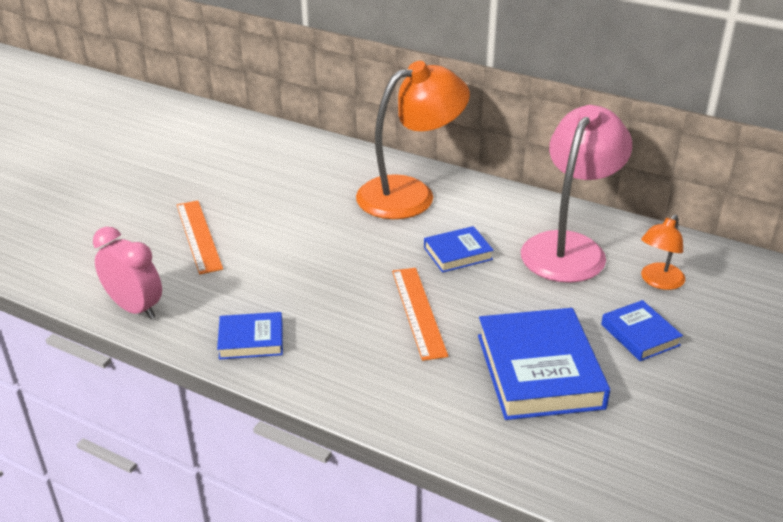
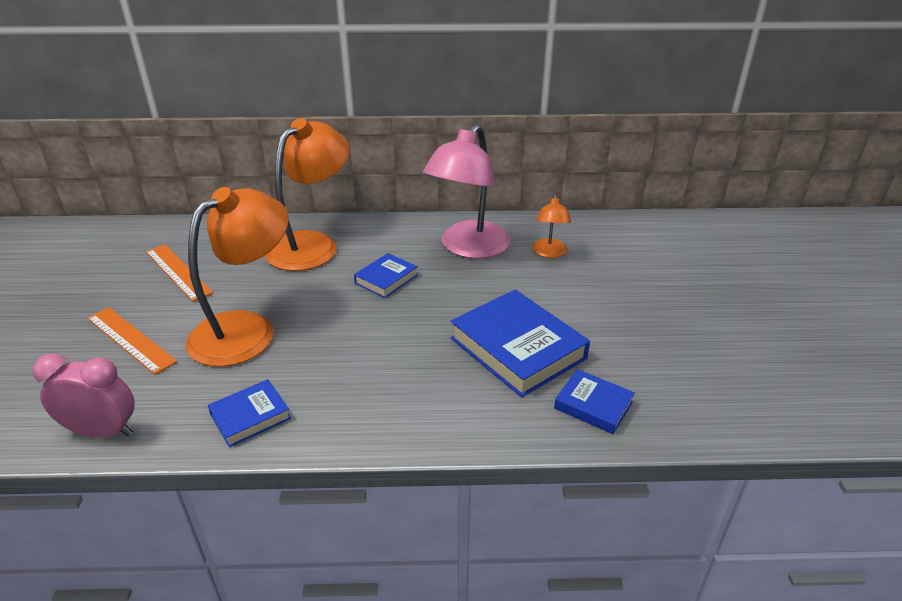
camera: 30 degrees left, 0 degrees up
orange ruler [392,268,448,361] -> orange ruler moved to [146,245,213,302]
pink lamp [521,105,632,283] -> pink lamp turned 150 degrees counterclockwise [423,124,511,259]
blue book [601,300,683,361] -> blue book moved to [554,369,635,434]
none -> orange lamp [186,187,289,367]

